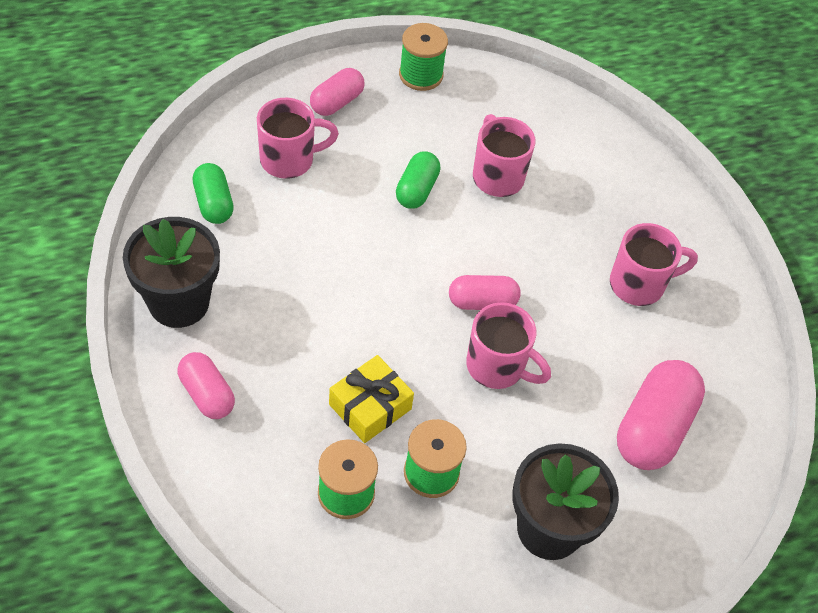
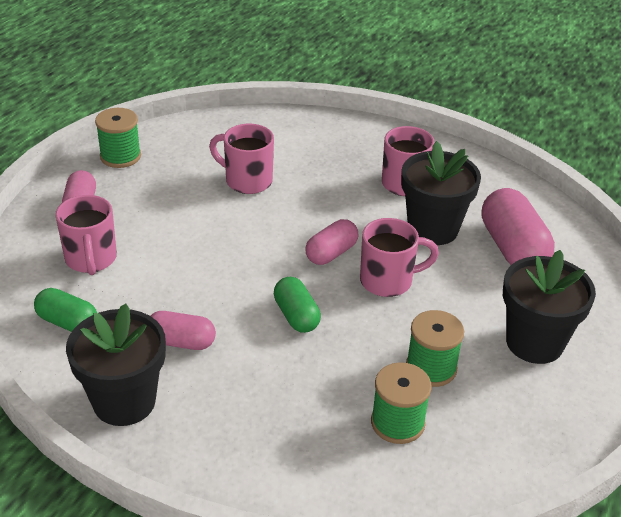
camera: 40 degrees left, 15 degrees down
pink capsule [178,352,235,419] -> pink capsule moved to [150,311,216,350]
pink mug [257,98,339,179] -> pink mug turned 135 degrees clockwise [55,195,117,275]
yellow gift [329,355,414,443] -> none
green capsule [396,151,441,209] -> green capsule moved to [274,277,321,333]
none -> black flower pot [401,141,481,245]

